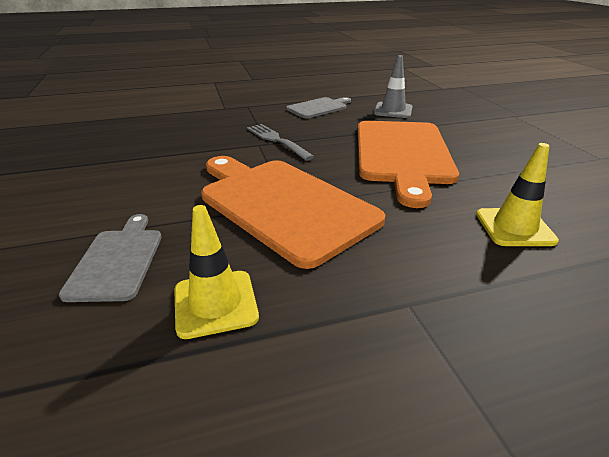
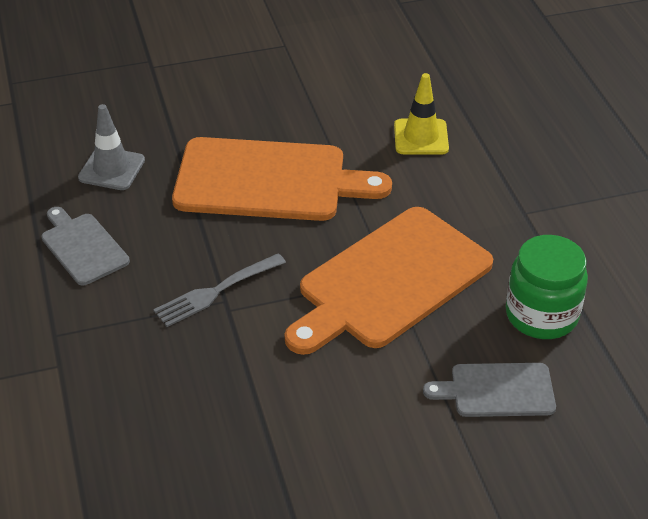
camera: 90 degrees left, 10 degrees up
yellow traffic cone [174,205,259,339] -> green jar [505,235,588,339]

